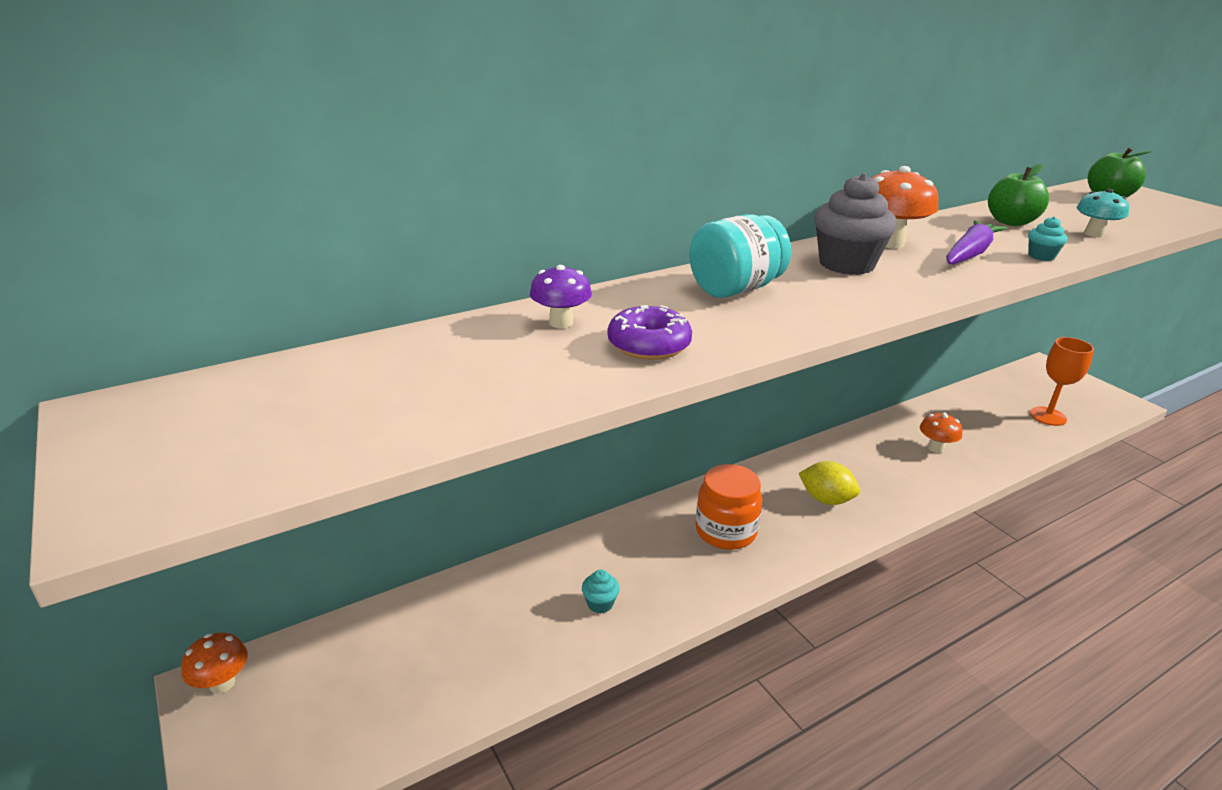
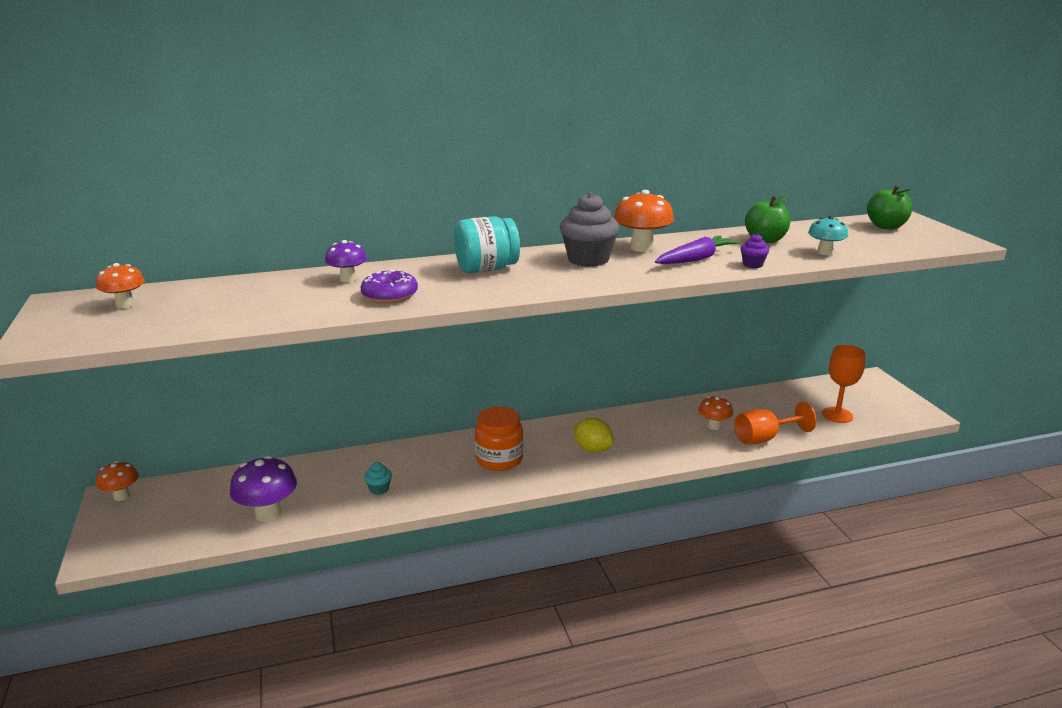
camera: 15 degrees right, 5 degrees down
turquoise cupcake [1028,216,1068,261] -> purple cupcake [740,233,769,268]
none -> orange mushroom [96,263,145,309]
none -> purple mushroom [230,456,297,522]
none -> orange goblet [734,402,816,445]

